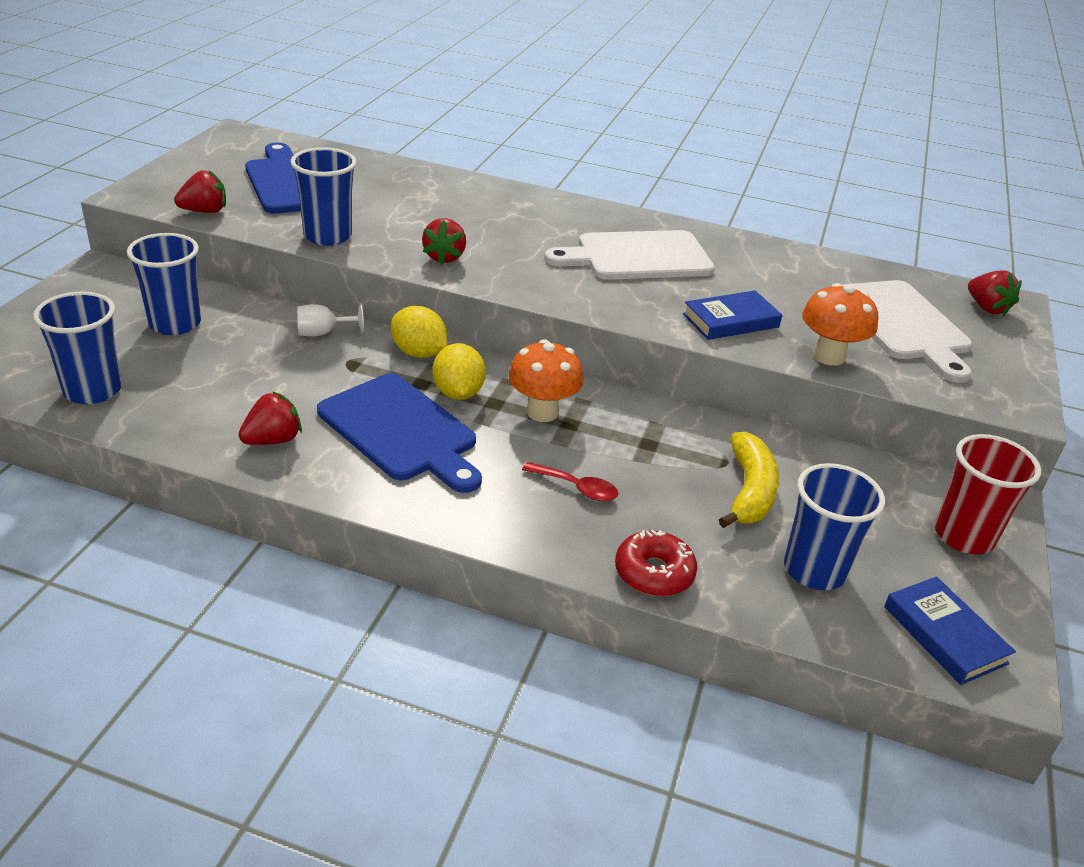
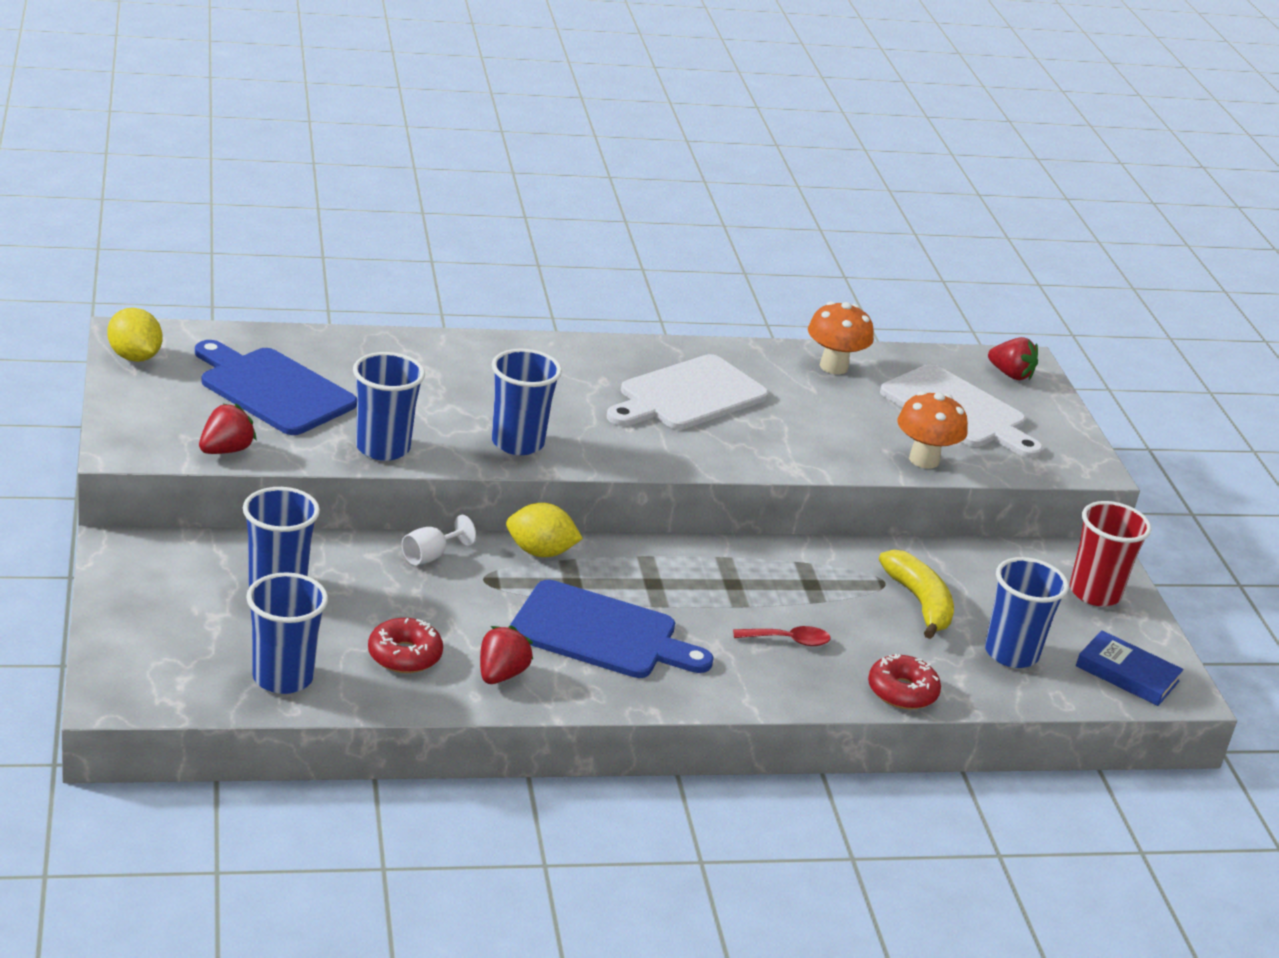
camera: 30 degrees left, 5 degrees down
red strawberry [422,218,466,265] -> blue cup [492,349,562,455]
yellow lemon [432,343,486,400] -> yellow lemon moved to [107,308,162,362]
orange mushroom [508,339,583,422] -> orange mushroom moved to [808,301,874,374]
blue book [683,290,782,340] -> none
none -> red donut [368,618,443,673]

